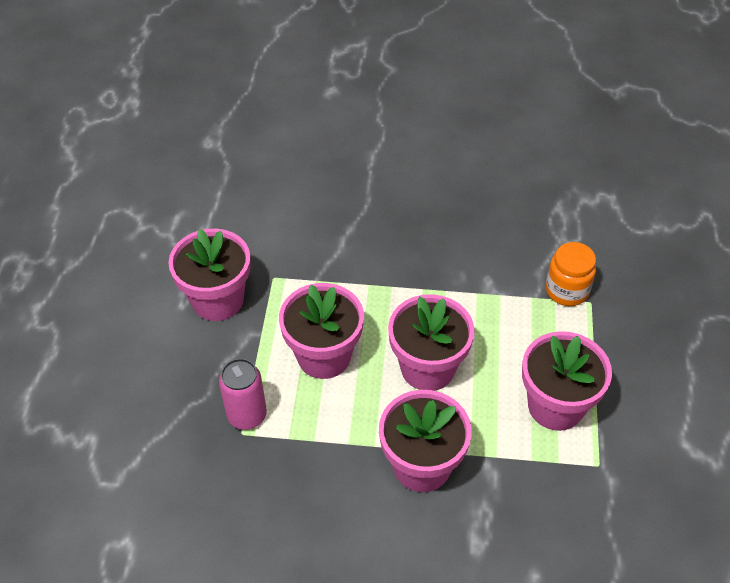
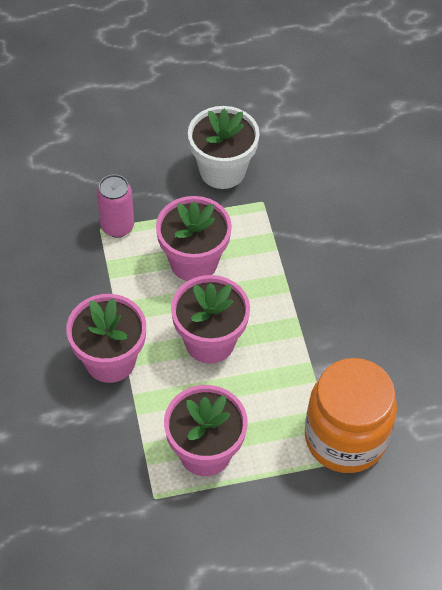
camera: 70 degrees right, 5 degrees up
pink flower pot [168,229,251,321] -> white flower pot [188,106,260,189]
orange jar [546,242,596,306] -> orange jar [305,358,397,473], size x1.82

